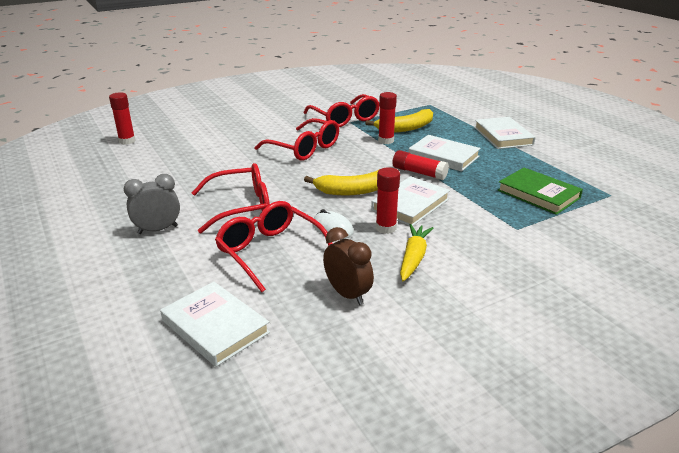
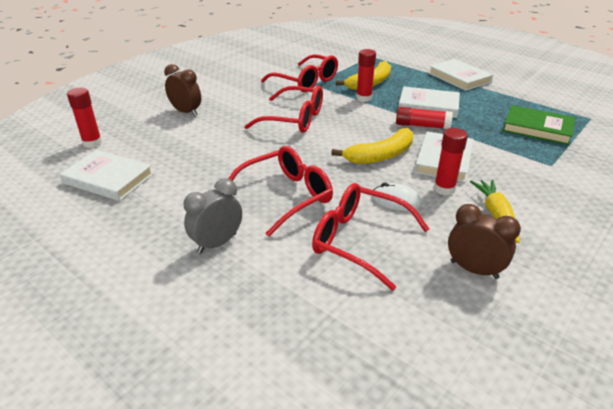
camera: 20 degrees left, 5 degrees up
white book [160,282,270,367] -> white book moved to [60,150,153,201]
none -> brown clock [164,64,201,116]

